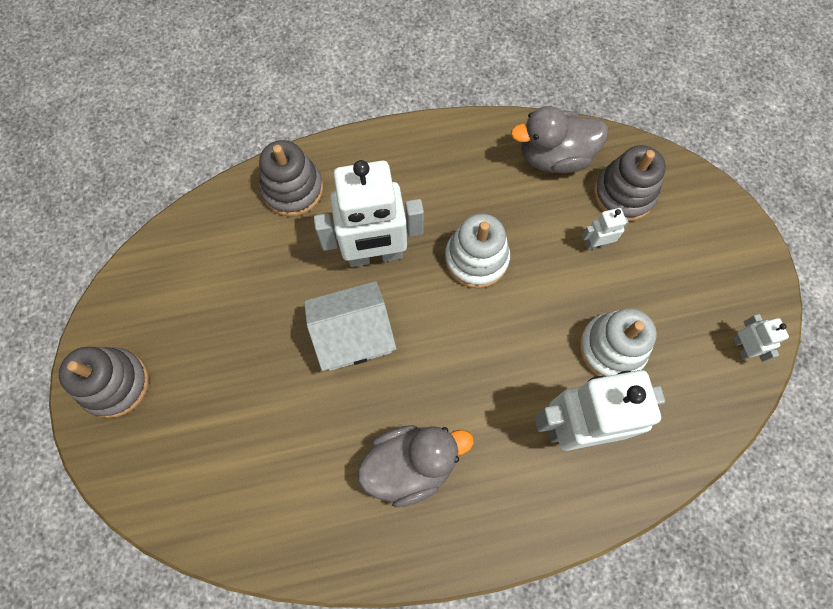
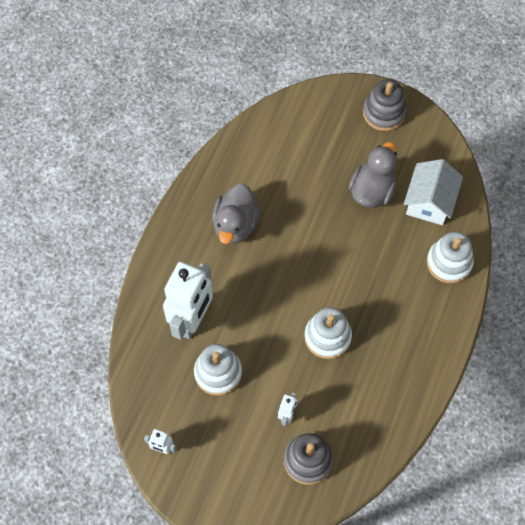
camera: 125 degrees right, 5 degrees down
grey stacking toy [259,140,323,217] -> white stacking toy [427,232,474,283]
white house [304,281,396,371] -> white house moved to [404,159,463,225]
white robot [314,160,424,267] -> none
grey duck [511,106,609,173] -> grey duck moved to [349,142,398,208]

